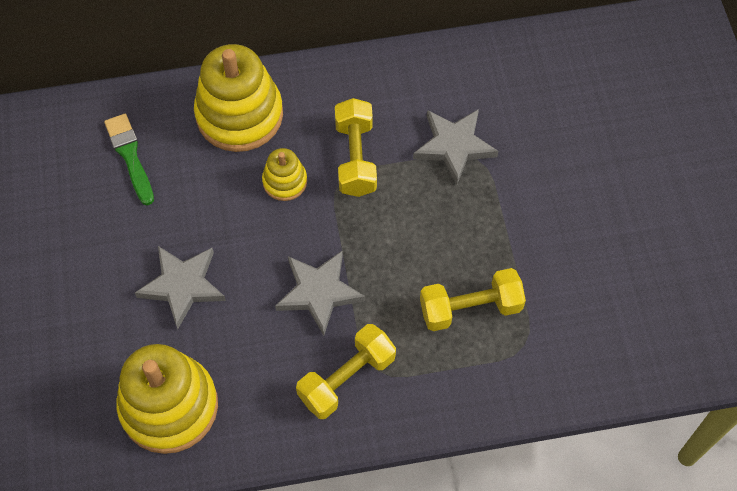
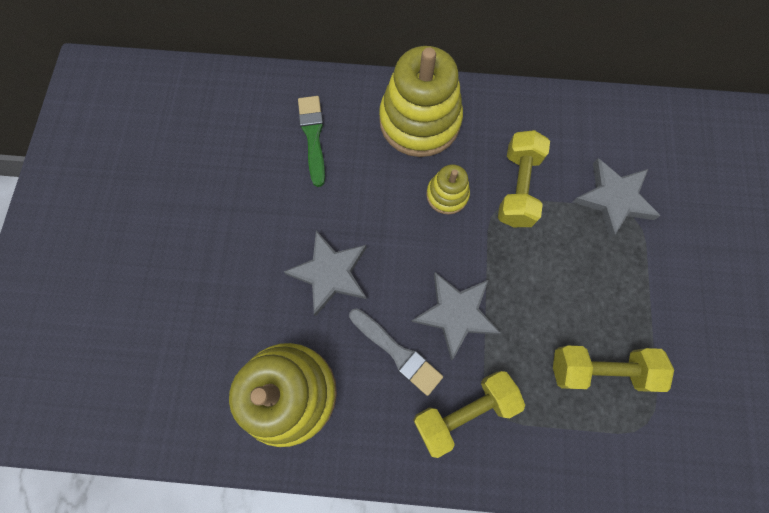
camera: 15 degrees right, 10 degrees up
none -> grey brush [349,308,443,396]

